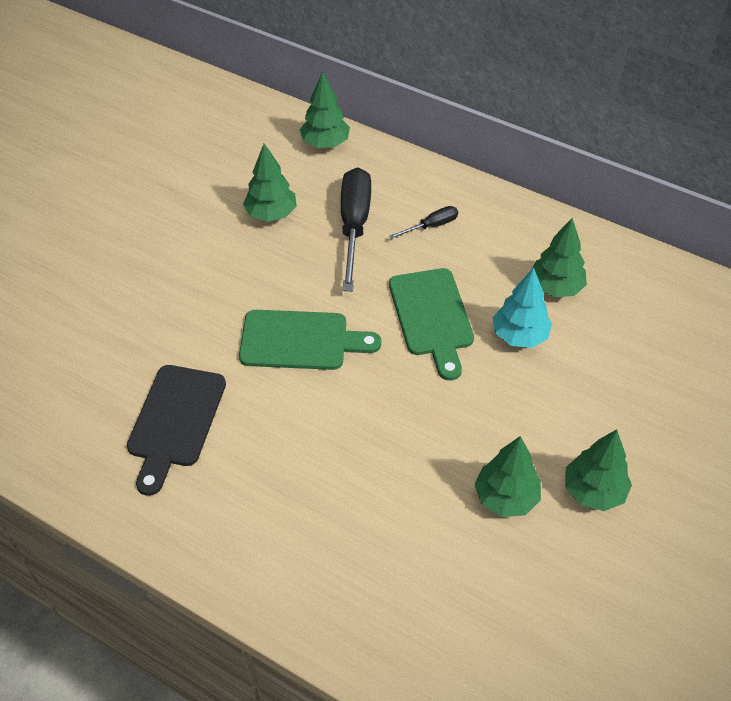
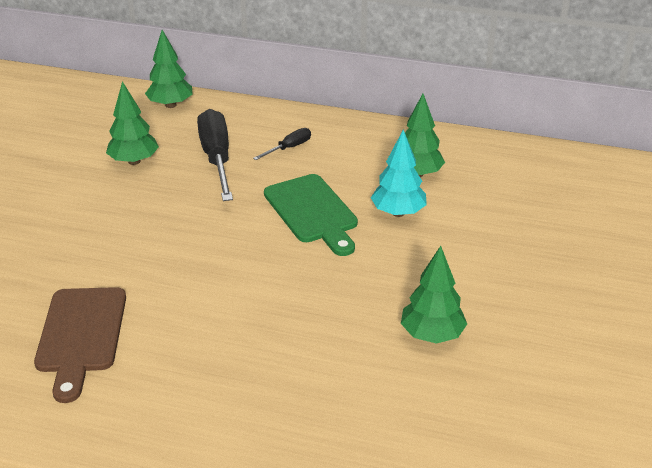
camera: 15 degrees left, 15 degrees down
black cutting board [127,365,226,496] -> brown cutting board [34,287,126,403]
green cutting board [239,310,381,370] -> none
green tree [565,429,632,511] -> none

